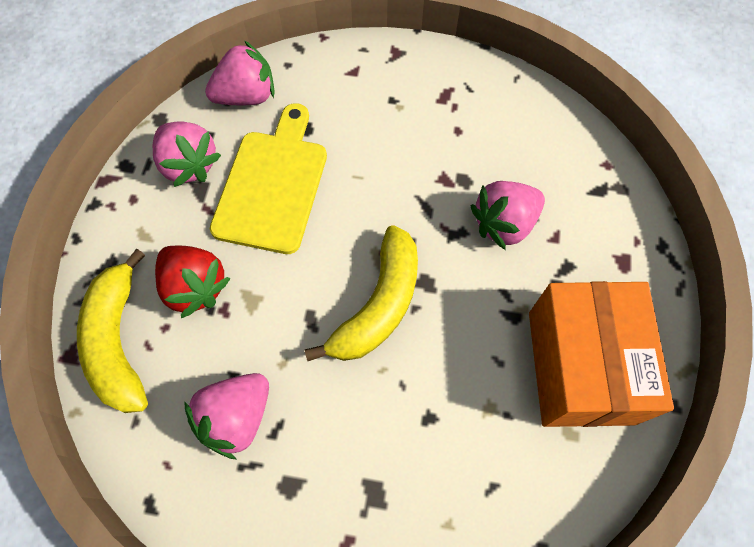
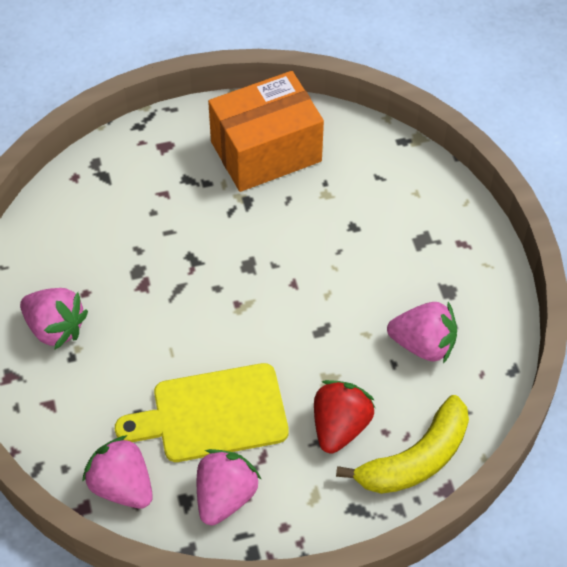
camera: 115 degrees left, 10 degrees down
yellow banana [305,225,418,361] -> none
pink strawberry [471,181,545,250] -> pink strawberry moved to [20,288,88,349]

